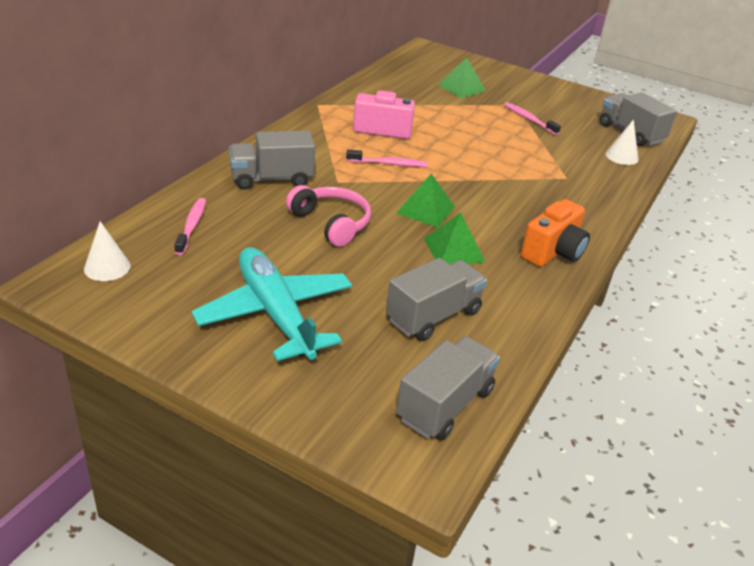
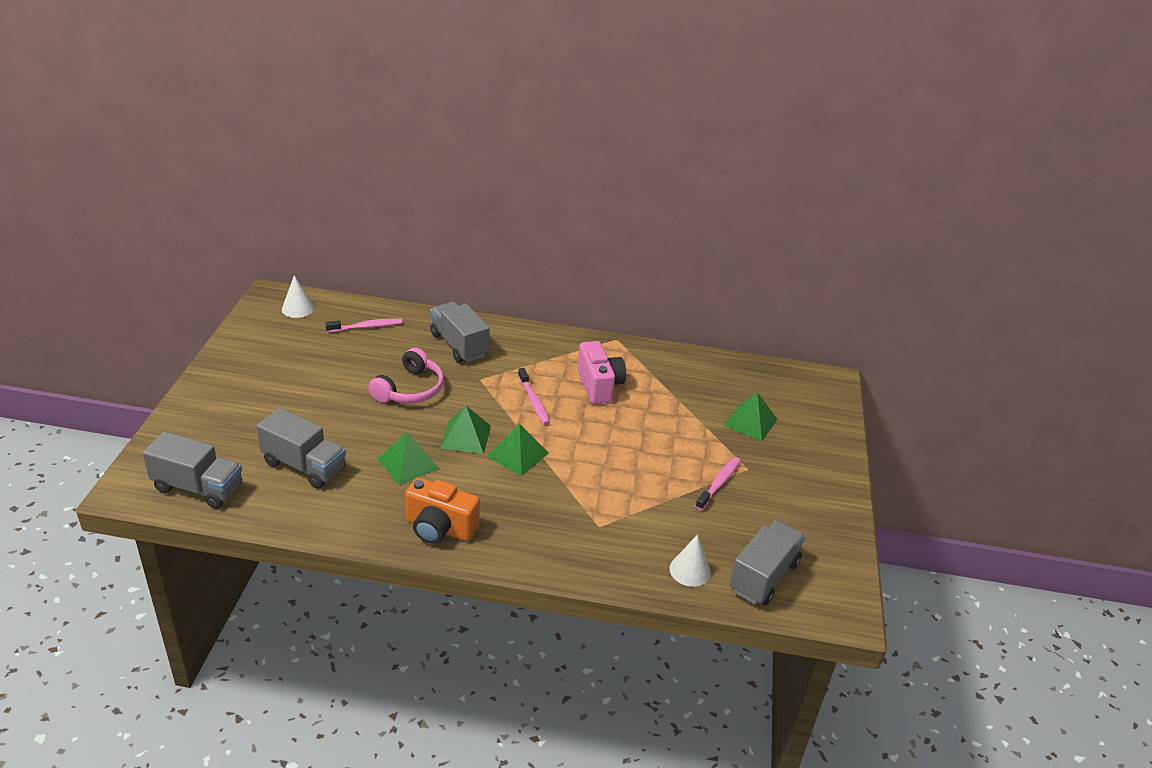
camera: 70 degrees right, 0 degrees up
turquoise plane [192,247,352,361] -> none
none -> green pyramid [487,423,549,476]

